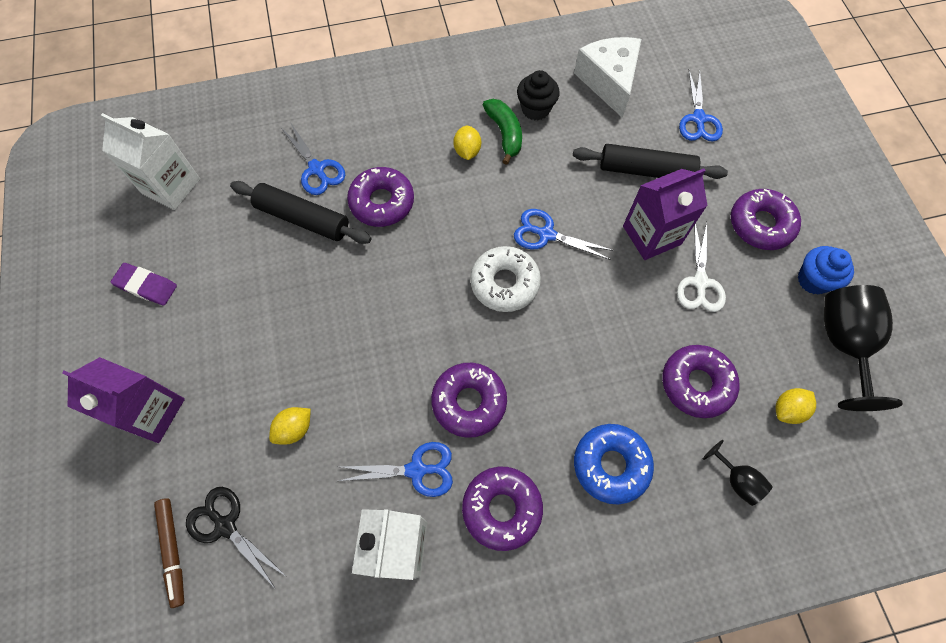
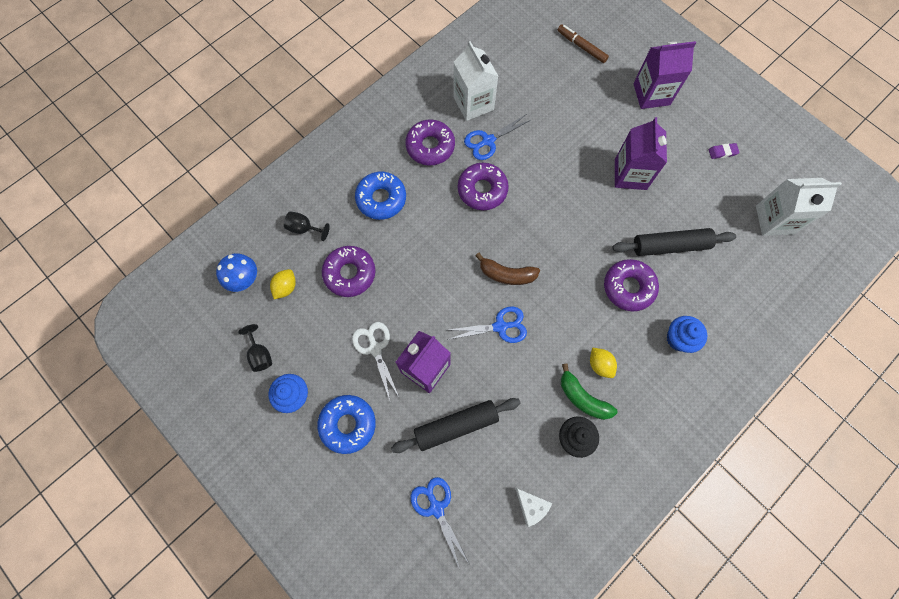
camera: 150 degrees right, 5 degrees up
purple eraser [111,263,177,305] -> purple eraser [708,143,740,159], size x0.66
black scissors [186,487,287,589] -> none
yellow lemon [269,407,311,445] -> none
blue scissors [281,122,345,195] -> none
white donut [470,246,541,312] -> brown banana [475,253,540,285]
white cheese [574,37,641,118] -> white cheese [515,488,552,527], size x0.52
purple donut [731,189,801,250] -> blue donut [317,395,376,454]
black goblet [824,285,903,411] -> black goblet [238,324,272,372], size x0.51
none -> blue mushroom [216,253,257,292]
none -> purple carton [615,117,667,190]
none -> blue cupcake [667,316,707,353]

